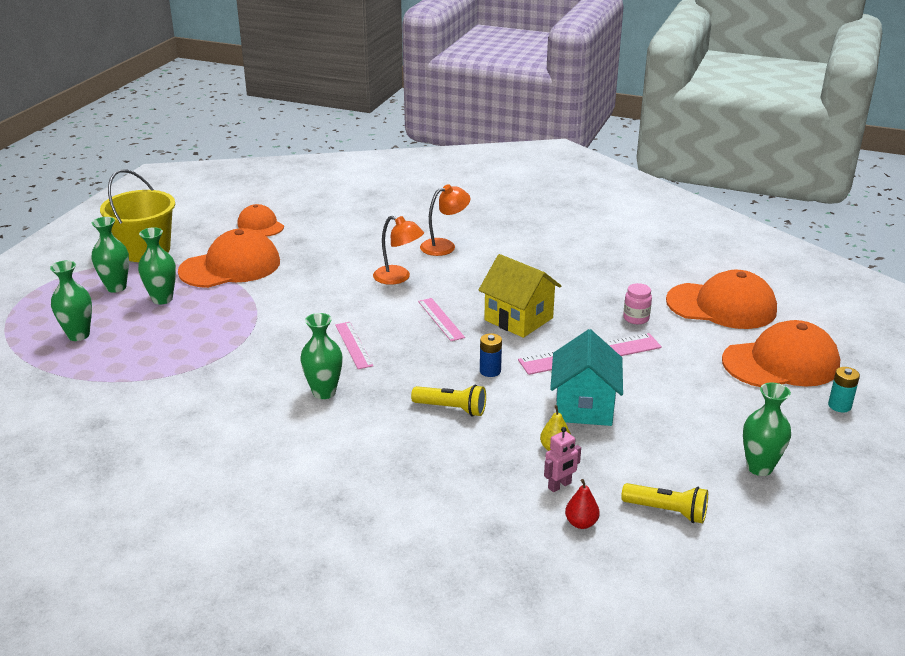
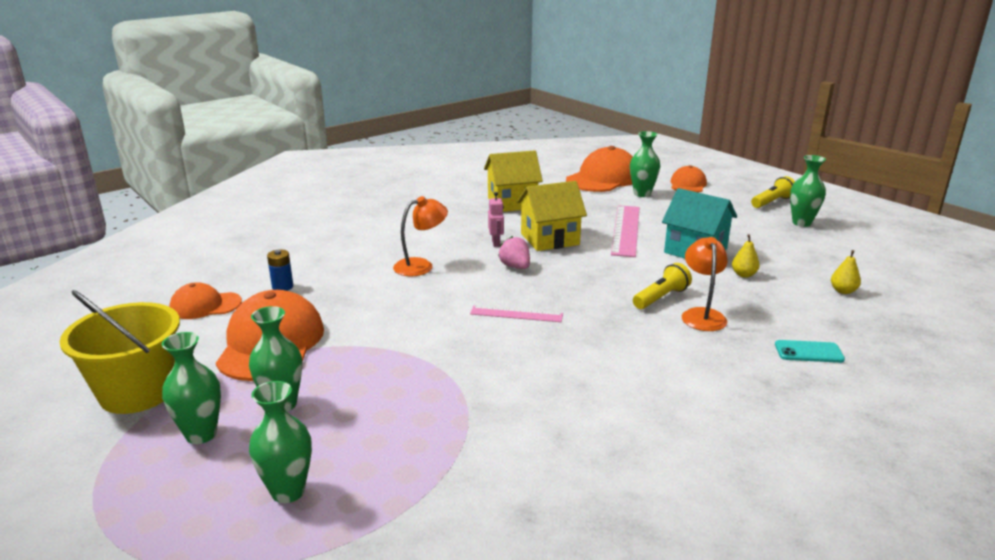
camera: 60 degrees left, 5 degrees down
green vase [300,313,343,399] -> green vase moved to [630,131,660,197]
pink ruler [418,298,465,341] -> pink strawberry [498,236,530,269]
orange lamp [420,184,470,256] -> orange lamp moved to [682,237,728,331]
blue battery [480,333,502,377] -> blue battery moved to [267,249,293,291]
pink robot [544,427,581,492] -> pink robot moved to [488,192,504,247]
red pear [565,479,600,529] -> yellow pear [831,250,861,294]
yellow flashlight [621,483,708,523] -> yellow flashlight moved to [751,176,795,208]
pink jar [623,283,652,324] -> none
orange cap [722,320,840,387] -> orange cap [671,165,707,193], size x0.57
turquoise battery [828,367,860,412] -> none
none -> yellow house [484,150,543,212]
none -> turquoise phone [775,340,845,363]

